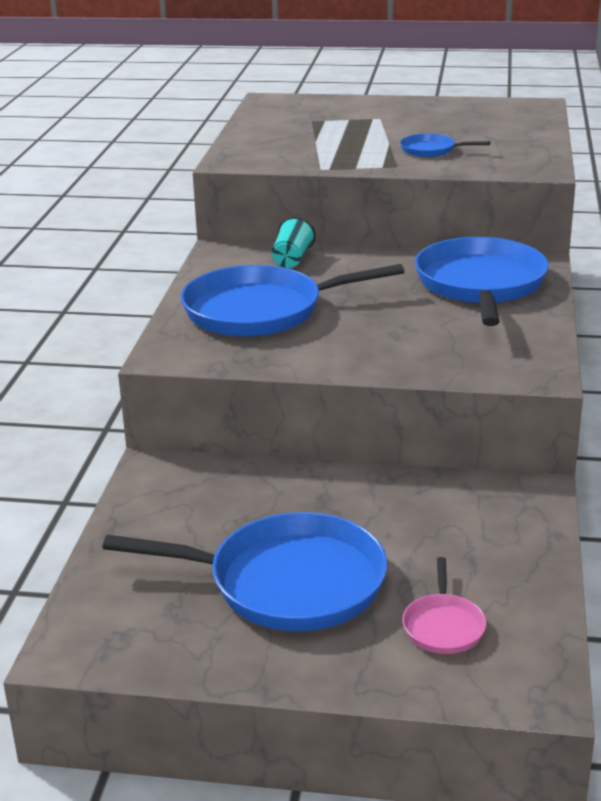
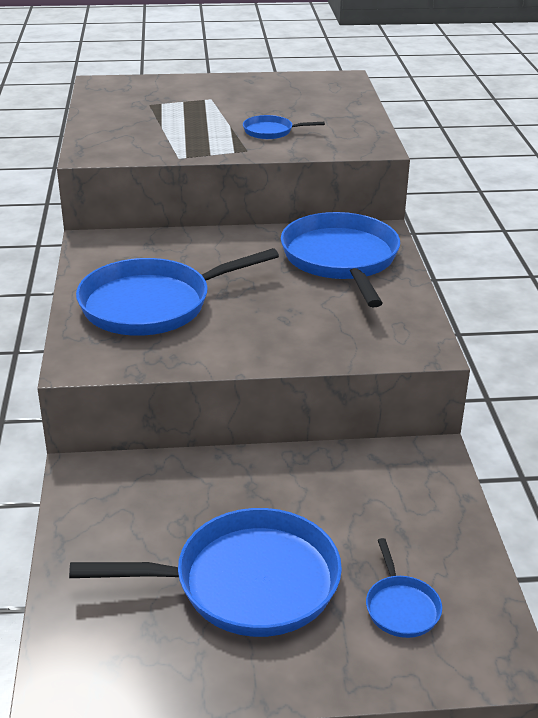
camera: 15 degrees left, 5 degrees up
turquoise cup [272,217,316,268] -> none
pink pan [402,557,486,654] -> blue pan [366,538,442,638]

